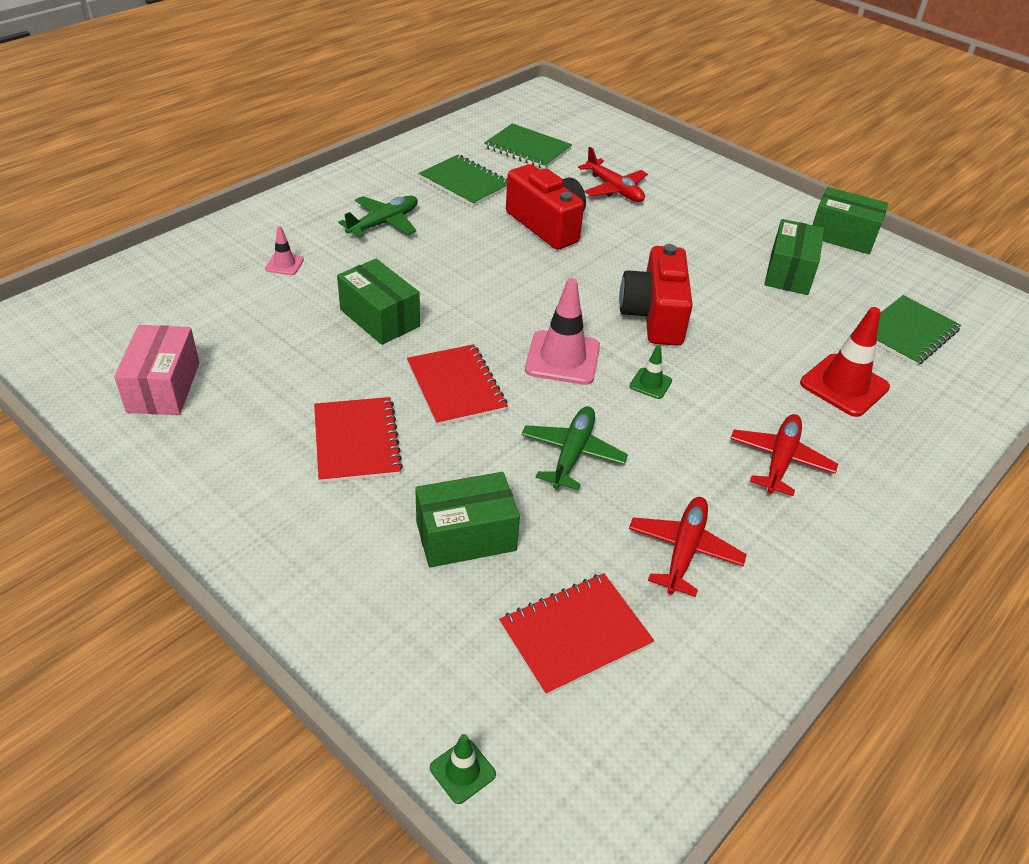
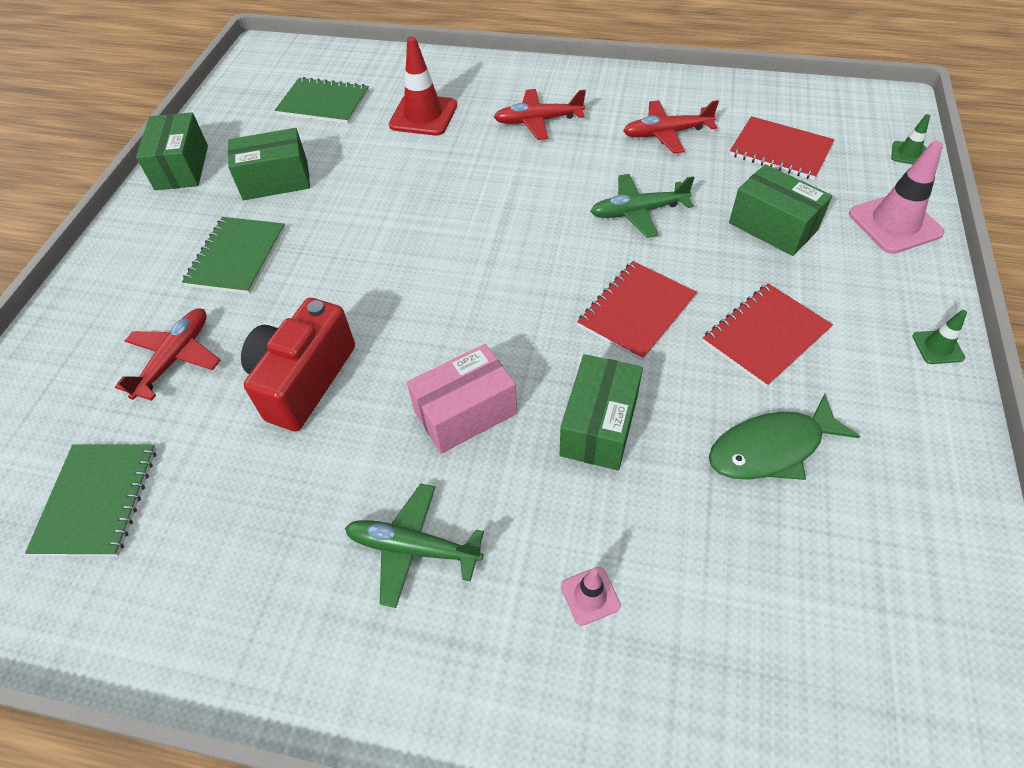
camera: 115 degrees left, 10 degrees up
pink box [114,325,200,415] -> pink box moved to [407,344,517,454]
green notebook [419,155,507,207] -> green notebook moved to [182,217,285,294]
pink traffic cone [525,278,600,385] -> pink traffic cone moved to [849,141,945,254]
red camera [619,244,693,346] -> none
green traffic cone [629,345,672,399] -> green traffic cone moved to [913,310,967,364]
none -> green fish [709,394,860,480]

